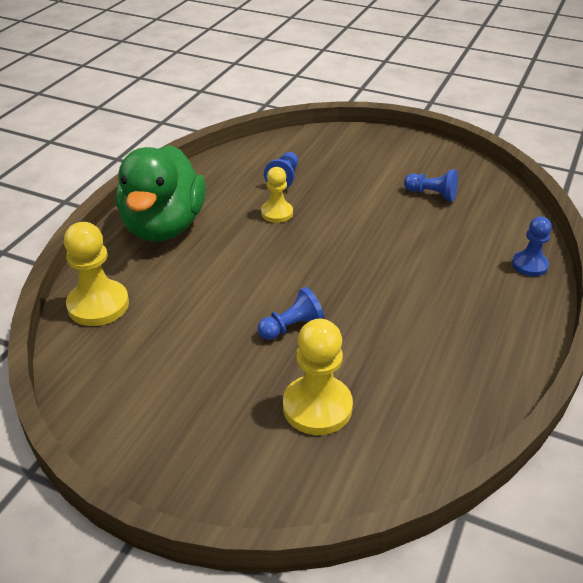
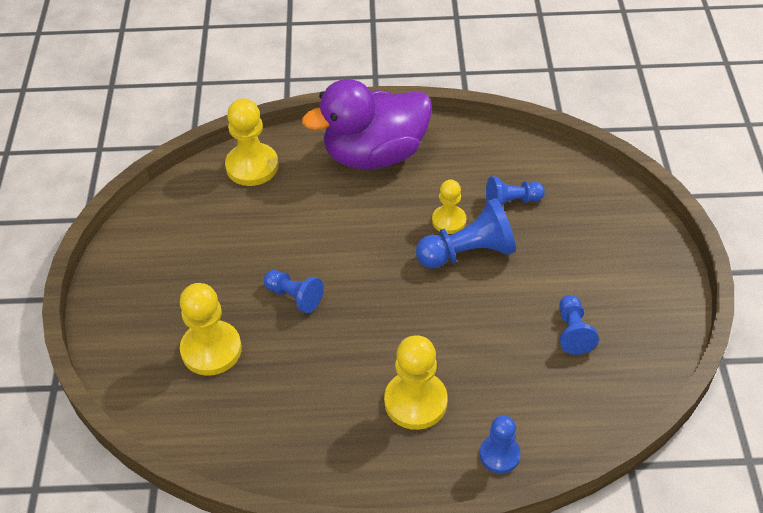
camera: 65 degrees right, 10 degrees up
green duck [116,145,206,242] -> purple duck [302,79,432,169]
none -> yellow pawn [384,335,448,430]
none -> blue pawn [416,198,516,269]

